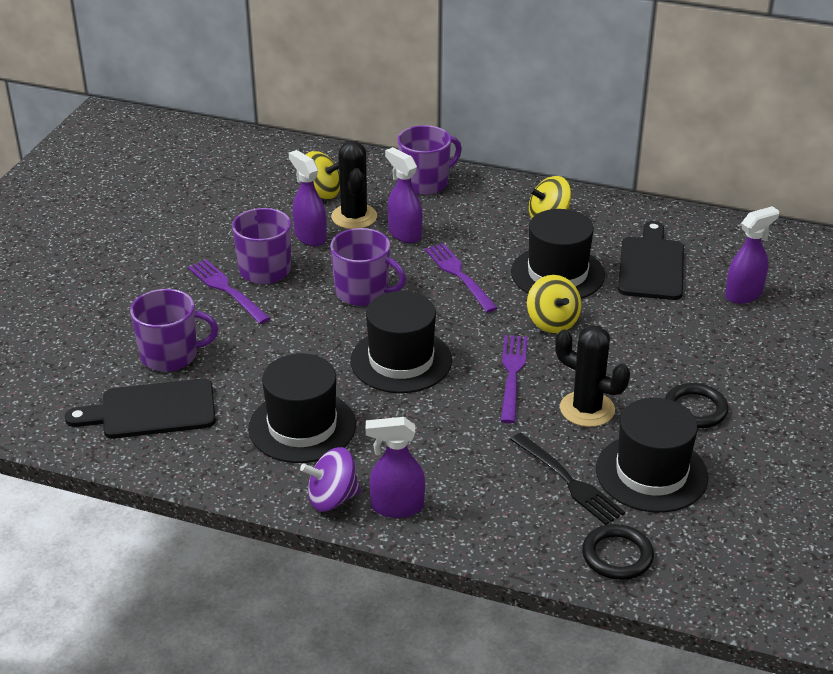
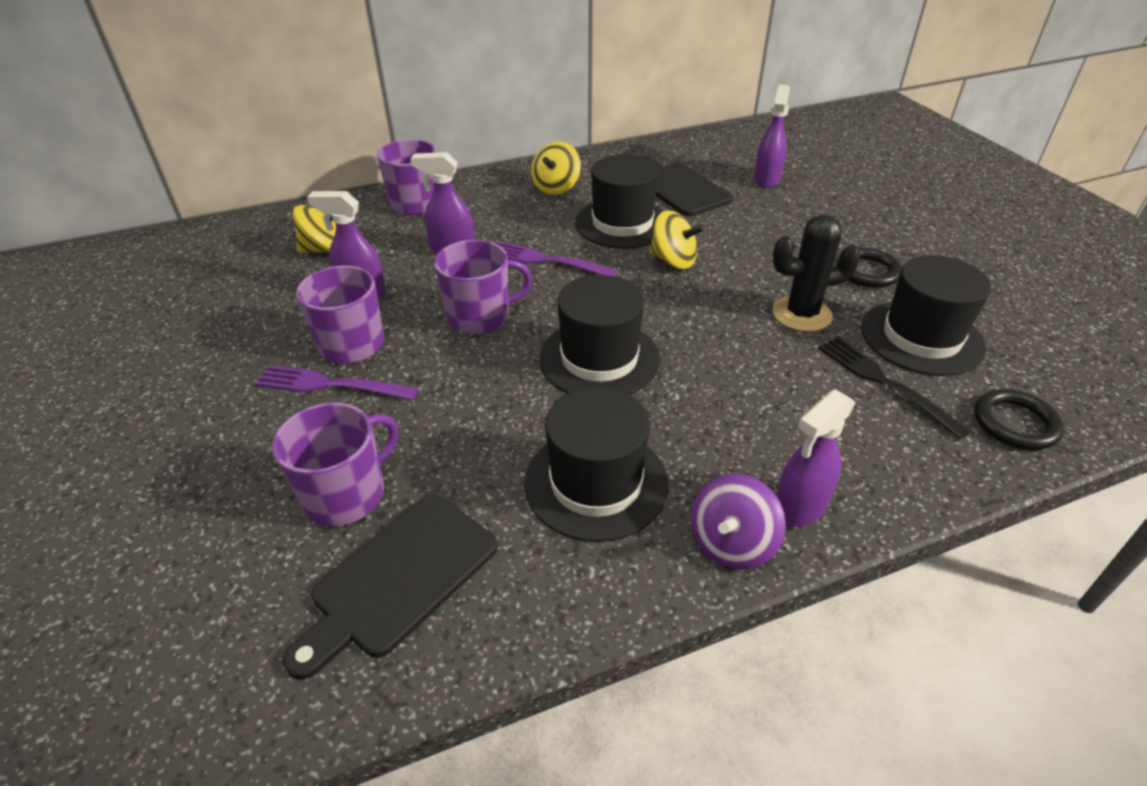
camera: 40 degrees left, 5 degrees up
black cactus [331,141,377,229] -> none
purple fork [501,335,528,424] -> none
black fork [510,433,625,525] -> black fork turned 135 degrees counterclockwise [818,337,971,440]

